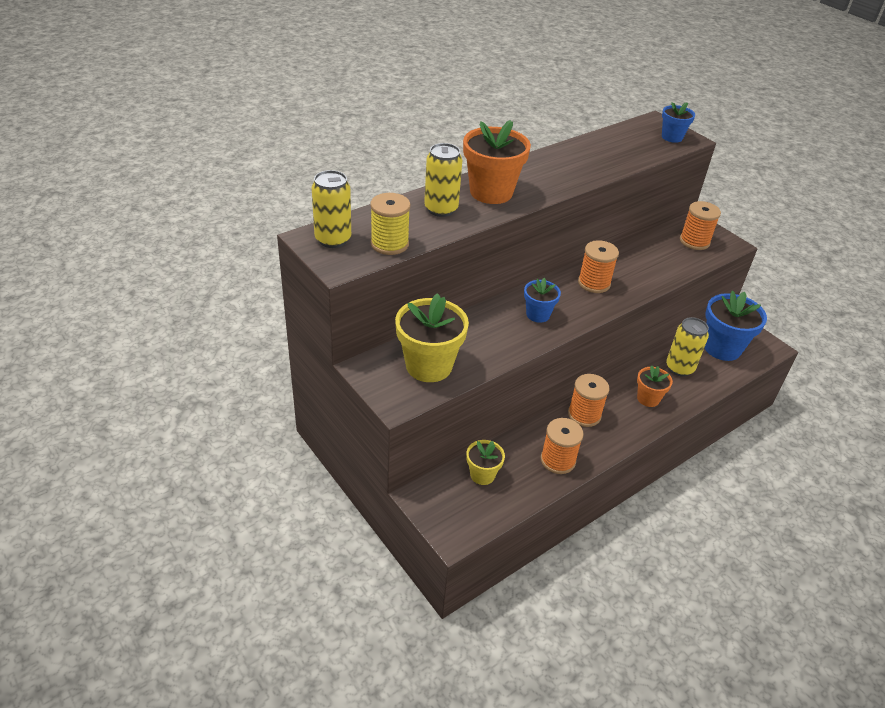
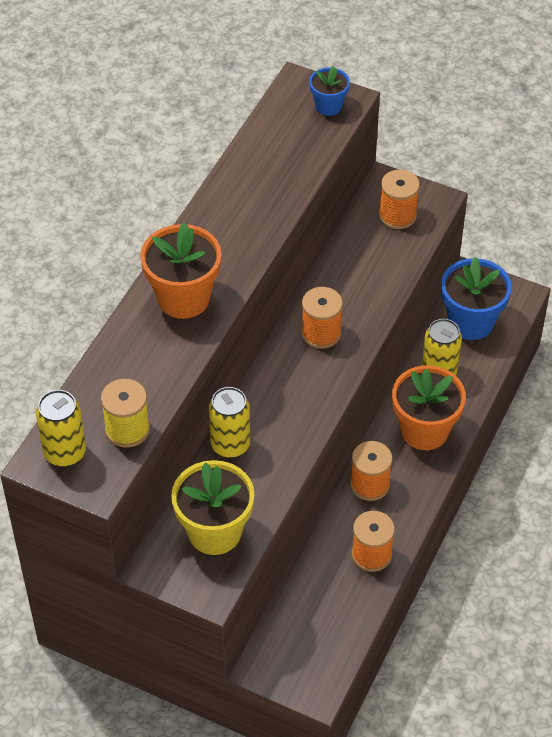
camera: 25 degrees left, 10 degrees up
yellow can [424,143,462,217] -> yellow can moved to [209,387,250,458]
yellow flower pot [467,440,505,485] -> none
blue flower pot [524,278,561,323] -> none
orange flower pot [637,365,673,407] -> orange flower pot [392,365,466,450], size x1.80

